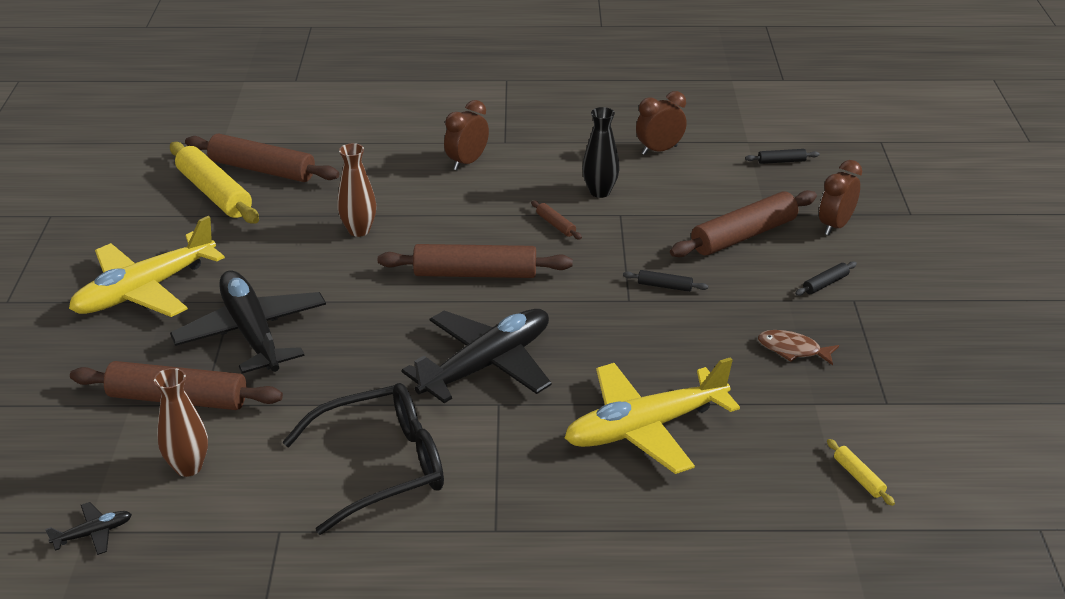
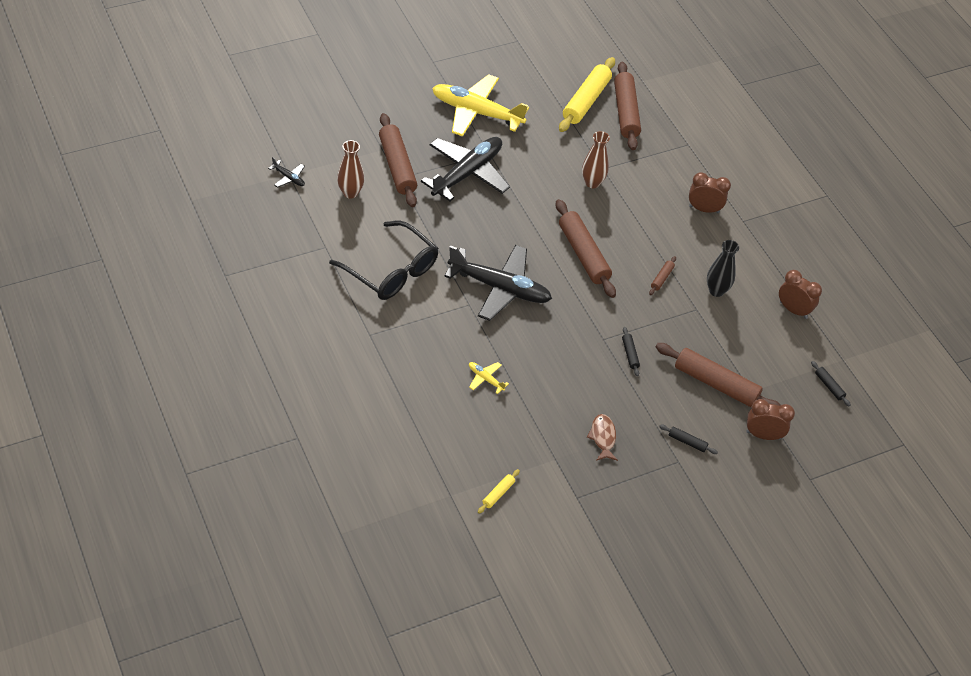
camera: 60 degrees right, 15 degrees up
yellow plane [565,357,740,474] -> yellow plane [469,362,509,394], size x0.41

